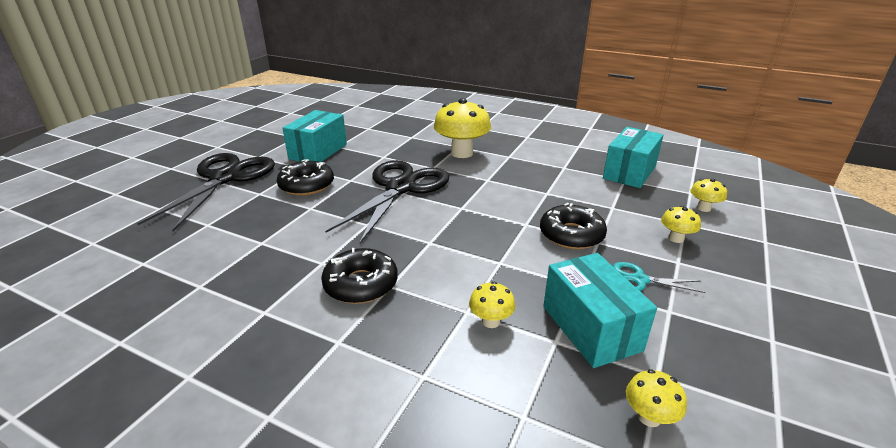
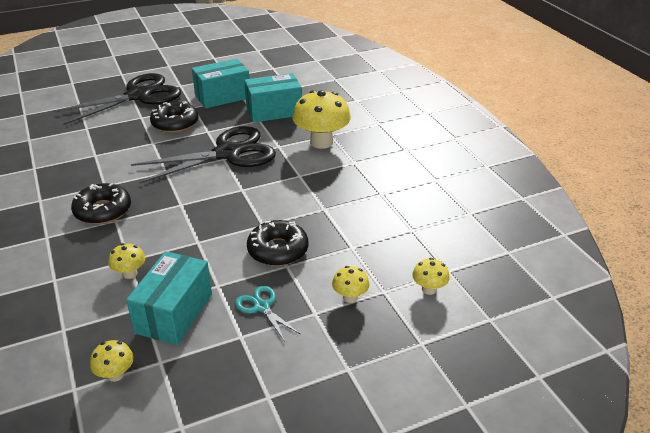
camera: 40 degrees right, 5 degrees up
turquoise box [603,127,664,188] -> turquoise box moved to [244,73,302,123]

